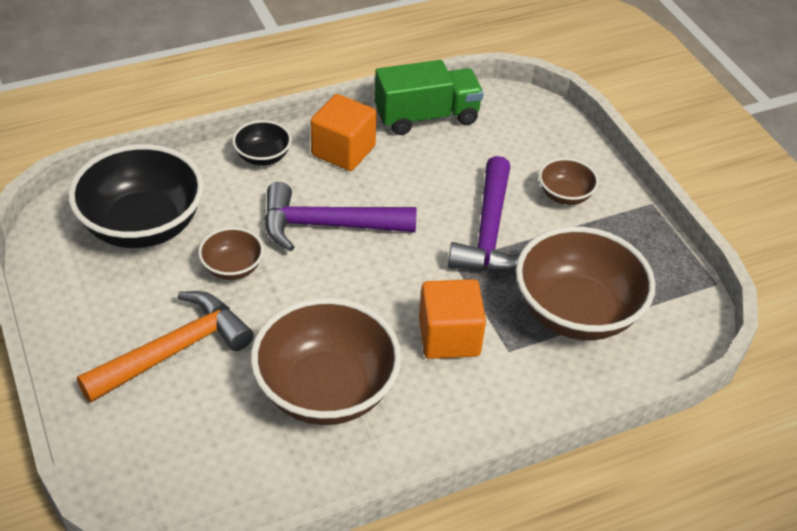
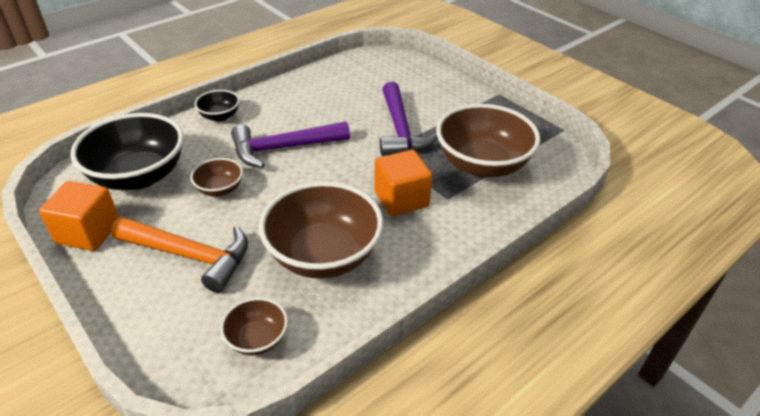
camera: 15 degrees left, 5 degrees down
orange hammer [77,291,254,403] -> orange hammer turned 75 degrees clockwise [111,217,248,293]
orange cube [311,94,377,171] -> orange cube moved to [39,181,119,251]
green truck [375,60,484,135] -> none
brown bowl [539,158,599,205] -> brown bowl moved to [220,297,288,355]

